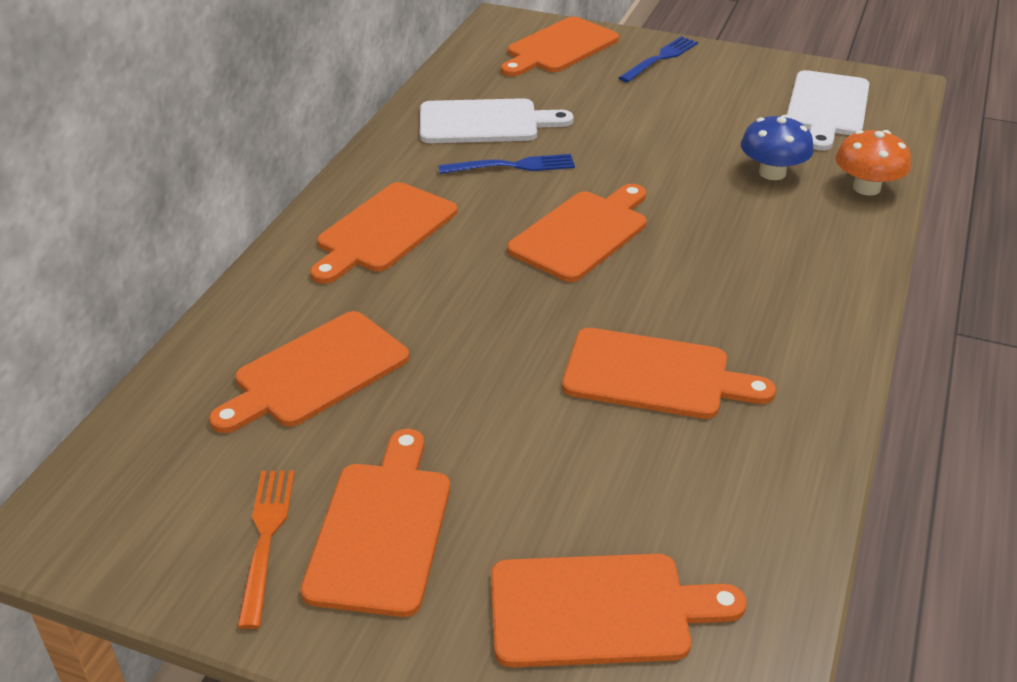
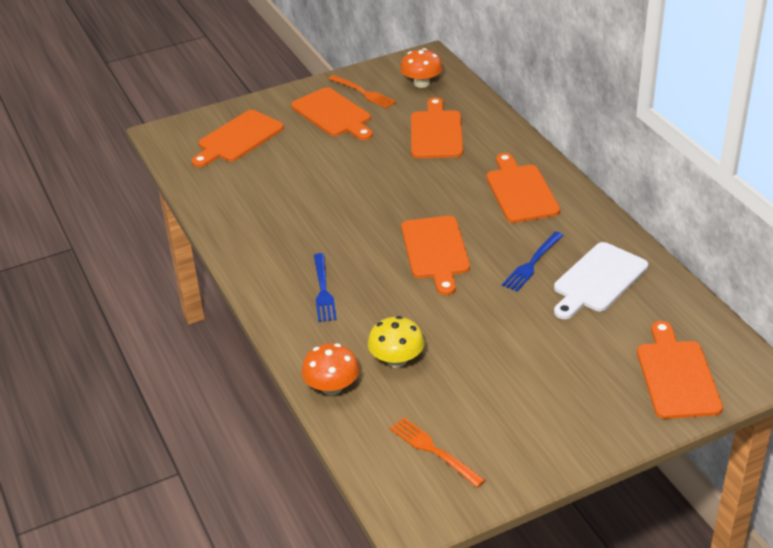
camera: 135 degrees right, 0 degrees up
orange cutting board [562,328,776,419] -> none
blue fork [619,36,698,82] -> blue fork moved to [314,253,337,322]
blue mushroom [741,115,814,180] -> yellow mushroom [368,316,424,367]
white cutting board [787,70,869,151] -> orange fork [390,417,485,488]
none -> orange mushroom [400,48,443,88]

